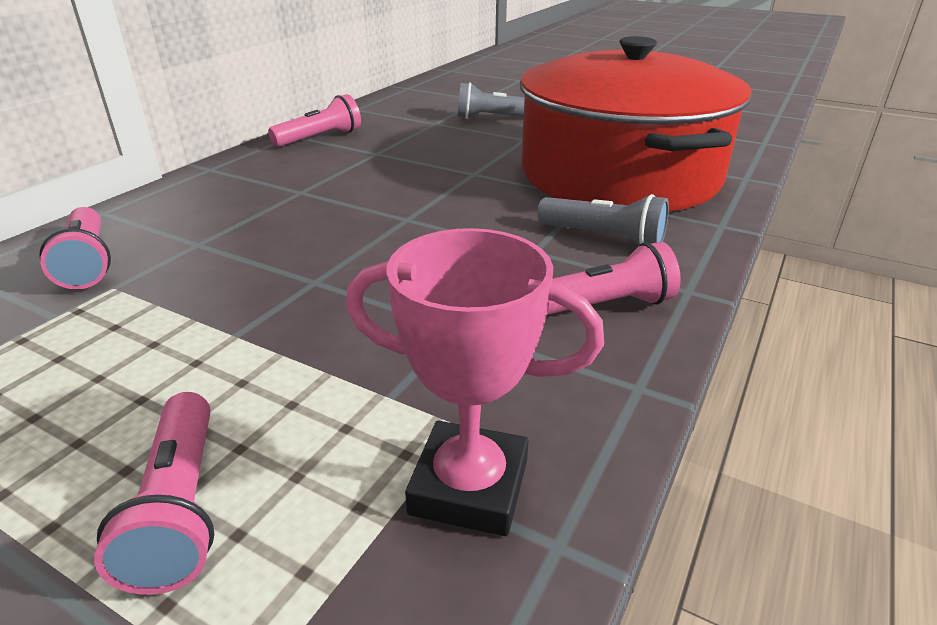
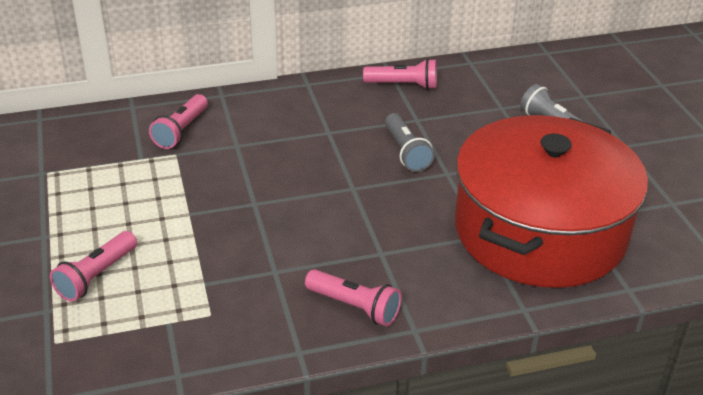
camera: 45 degrees right, 5 degrees up
pink trophy [346,228,604,536] -> none
grey flashlight [537,194,669,245] -> grey flashlight moved to [385,113,435,172]

